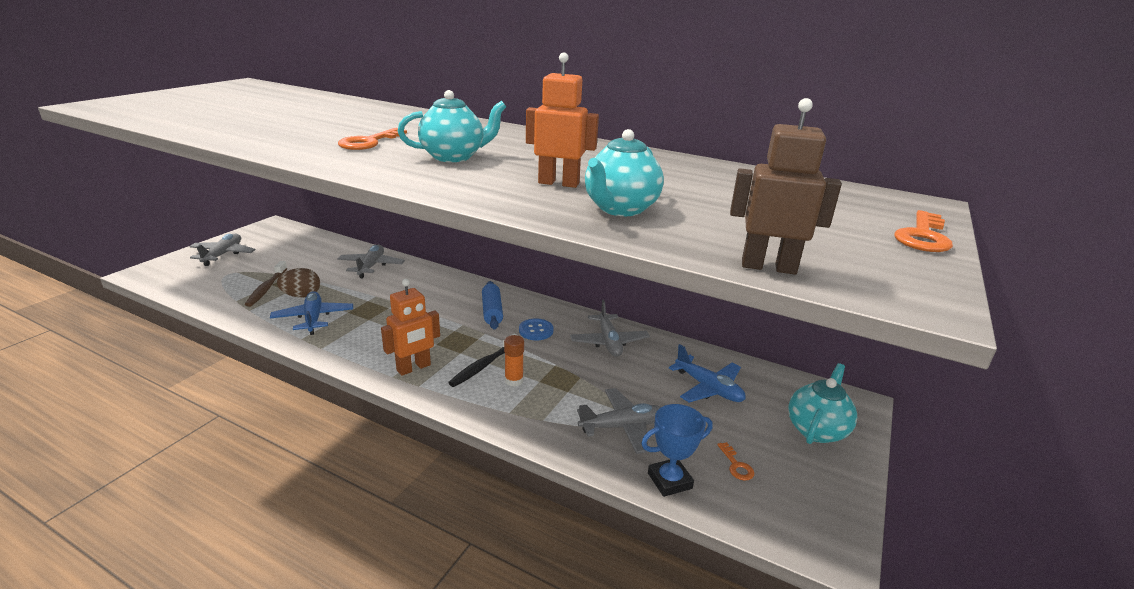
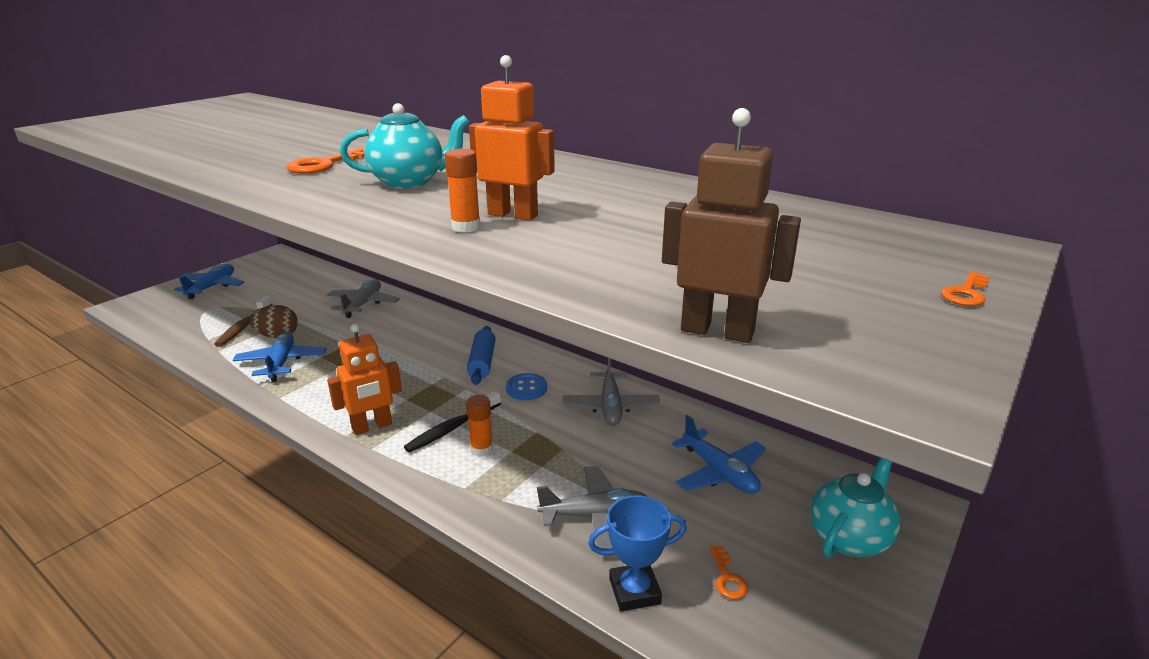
camera: 10 degrees right, 0 degrees up
grey plane [189,233,255,266] -> blue plane [174,264,245,299]
turquoise teapot [585,129,664,216] -> none
orange key [894,210,953,252] -> orange key [941,272,989,306], size x0.56
none -> orange glue stick [444,149,481,232]

